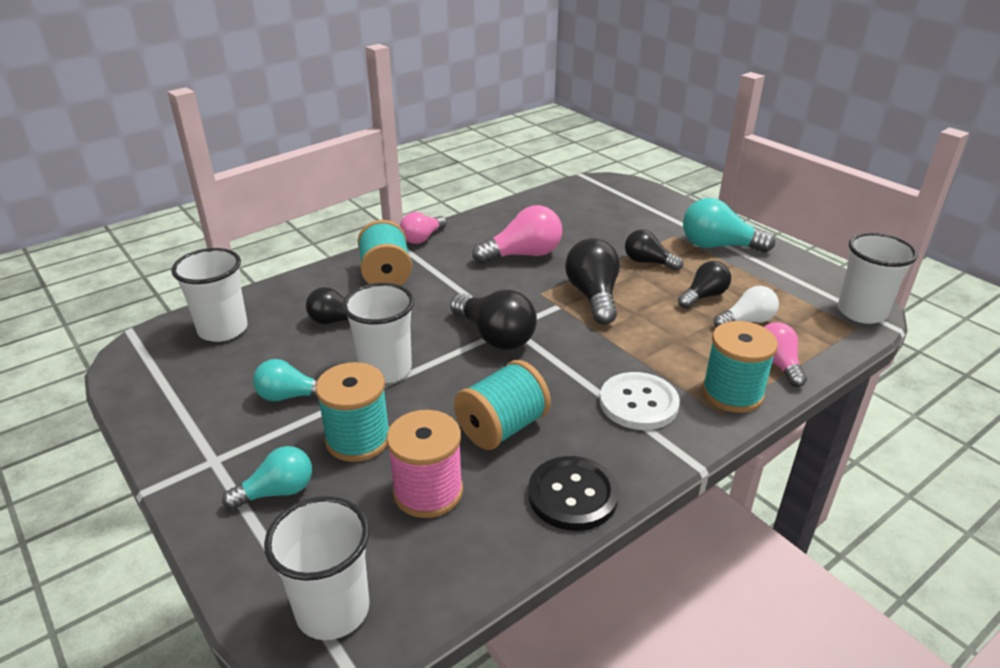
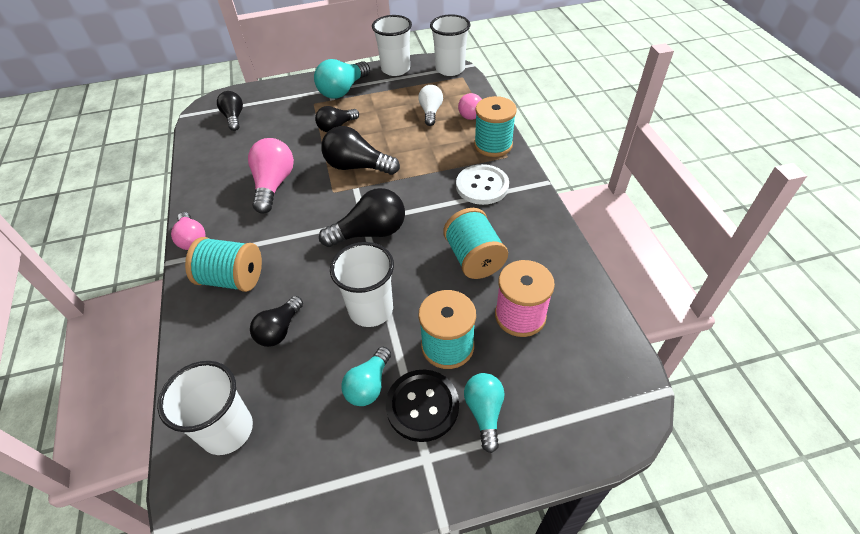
camera: 65 degrees left, 15 degrees up
white cup [264,496,370,640] -> white cup moved to [372,15,412,76]
black button [528,456,619,531] -> black button moved to [386,370,459,442]
black light bulb [678,261,731,308] -> black light bulb moved to [217,91,243,131]

